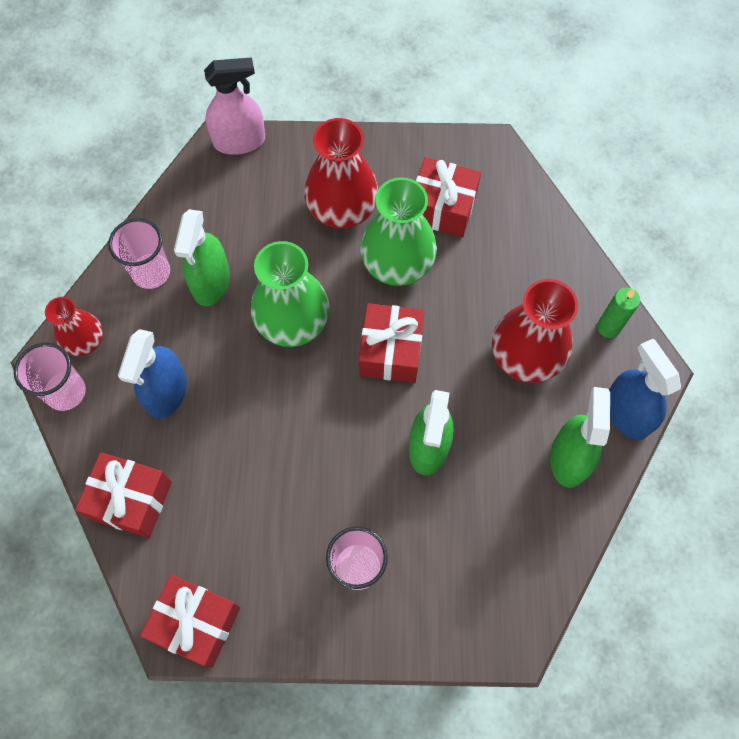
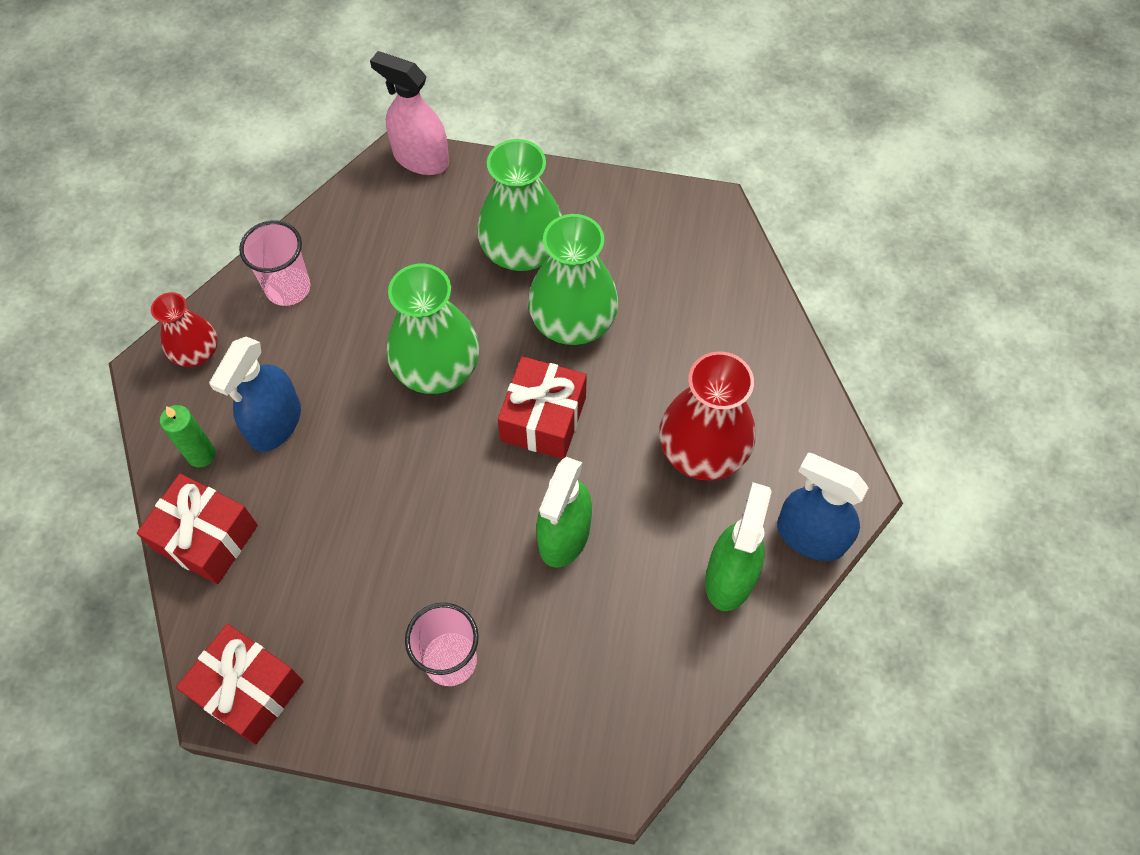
camera: 10 degrees right, 5 degrees down
pink cup [14,343,86,411] -> none
green spray bottle [174,209,230,306] -> none
pink spray bottle [204,57,265,155] -> pink spray bottle turned 150 degrees counterclockwise [370,51,449,175]
red vase [304,118,378,228] -> green vase [477,139,562,271]
red gift [416,157,481,237] -> none
green candle [597,287,640,338] -> green candle moved to [160,405,216,467]
blue spray bottle [609,339,681,440] -> blue spray bottle turned 45 degrees counterclockwise [777,453,868,561]

